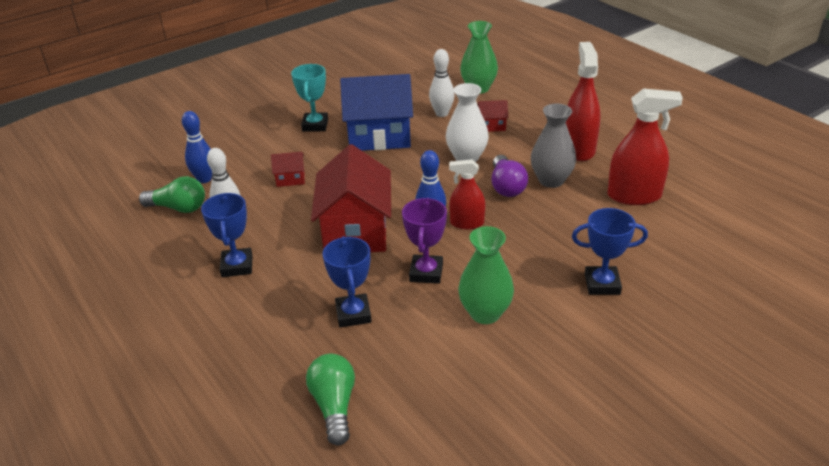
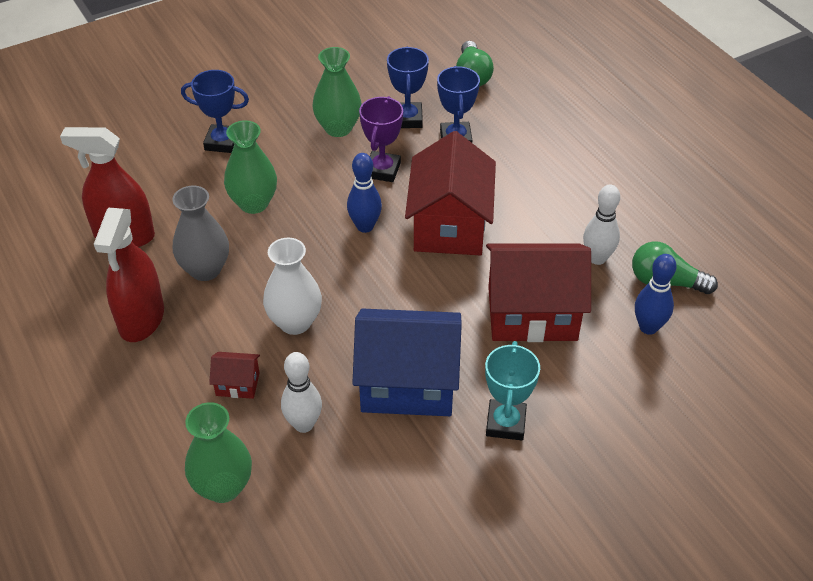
camera: 175 degrees left, 10 degrees up
blue trophy [201,193,253,277] -> blue trophy moved to [387,47,429,128]
red house [271,152,305,187] -> red house [486,244,591,342], size x2.32
red spray bottle [449,159,485,229] -> none
purple light bulb [491,155,528,197] -> none
none -> green vase [224,120,277,214]

